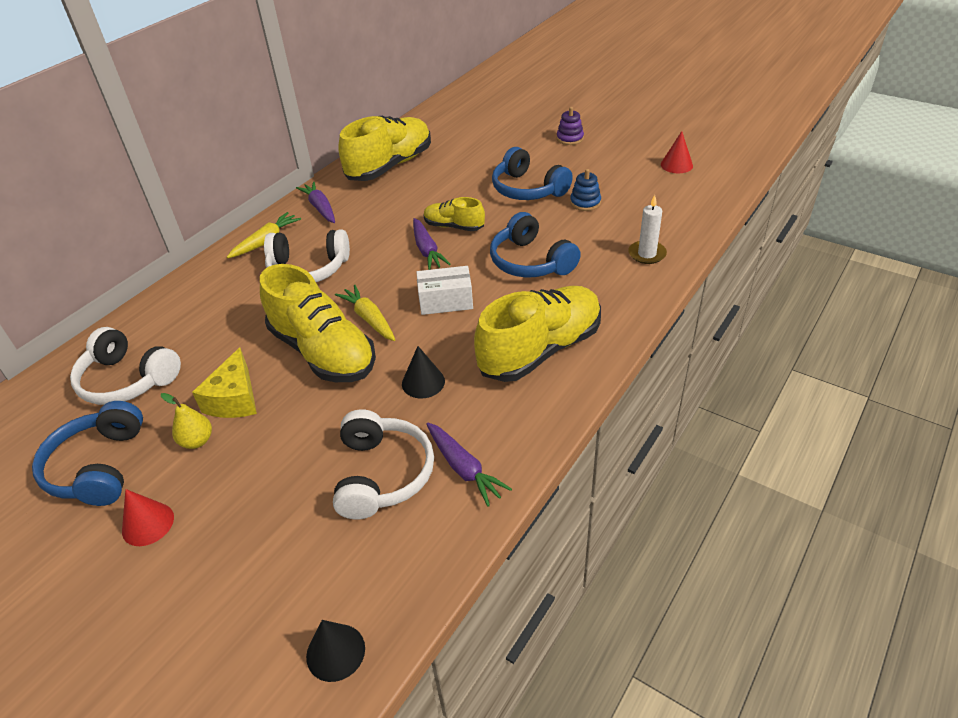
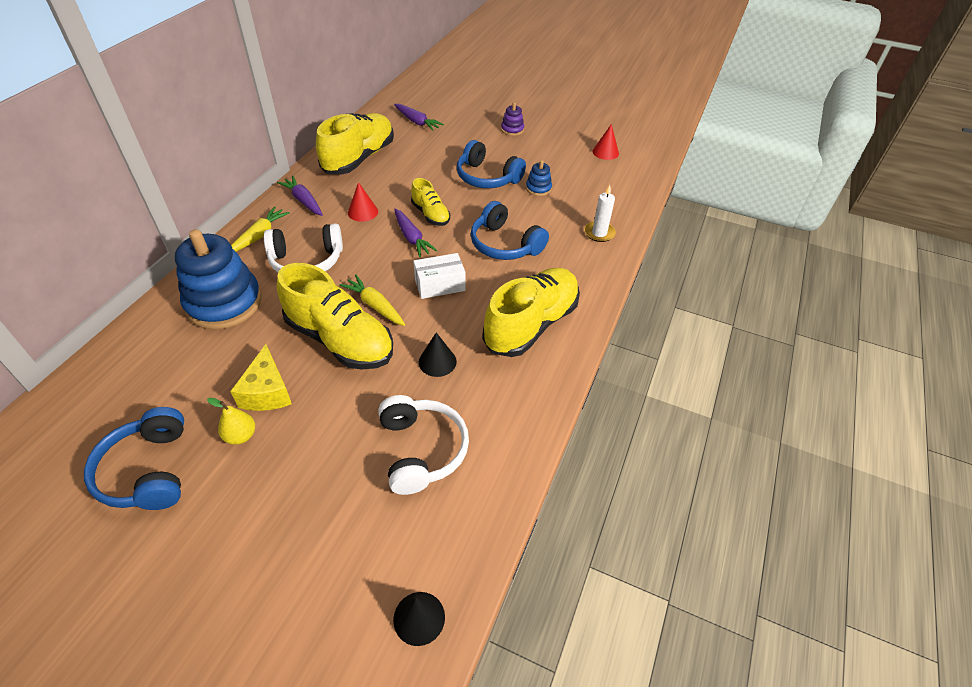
camera: 15 degrees left, 5 degrees up
white headphones [70,327,181,405] -> none
red cone [122,489,174,546] -> red cone moved to [348,182,378,222]
yellow shoe [424,197,485,231] -> yellow shoe turned 135 degrees counterclockwise [411,178,450,226]
purple carrot [426,422,512,507] -> purple carrot moved to [394,104,444,131]
none -> blue stacking toy [175,229,262,329]

